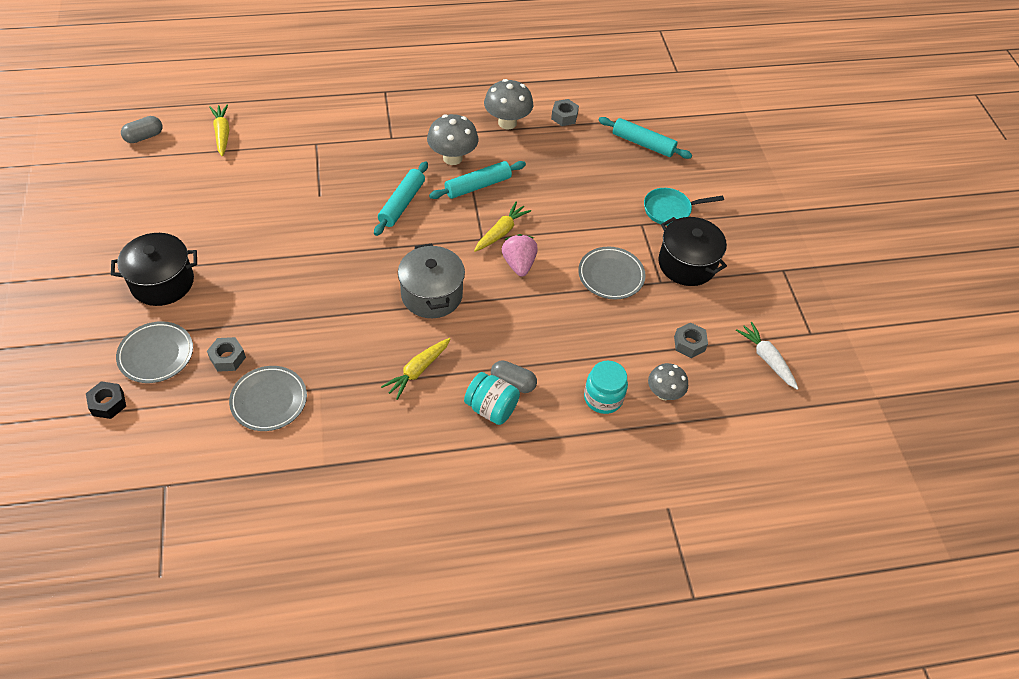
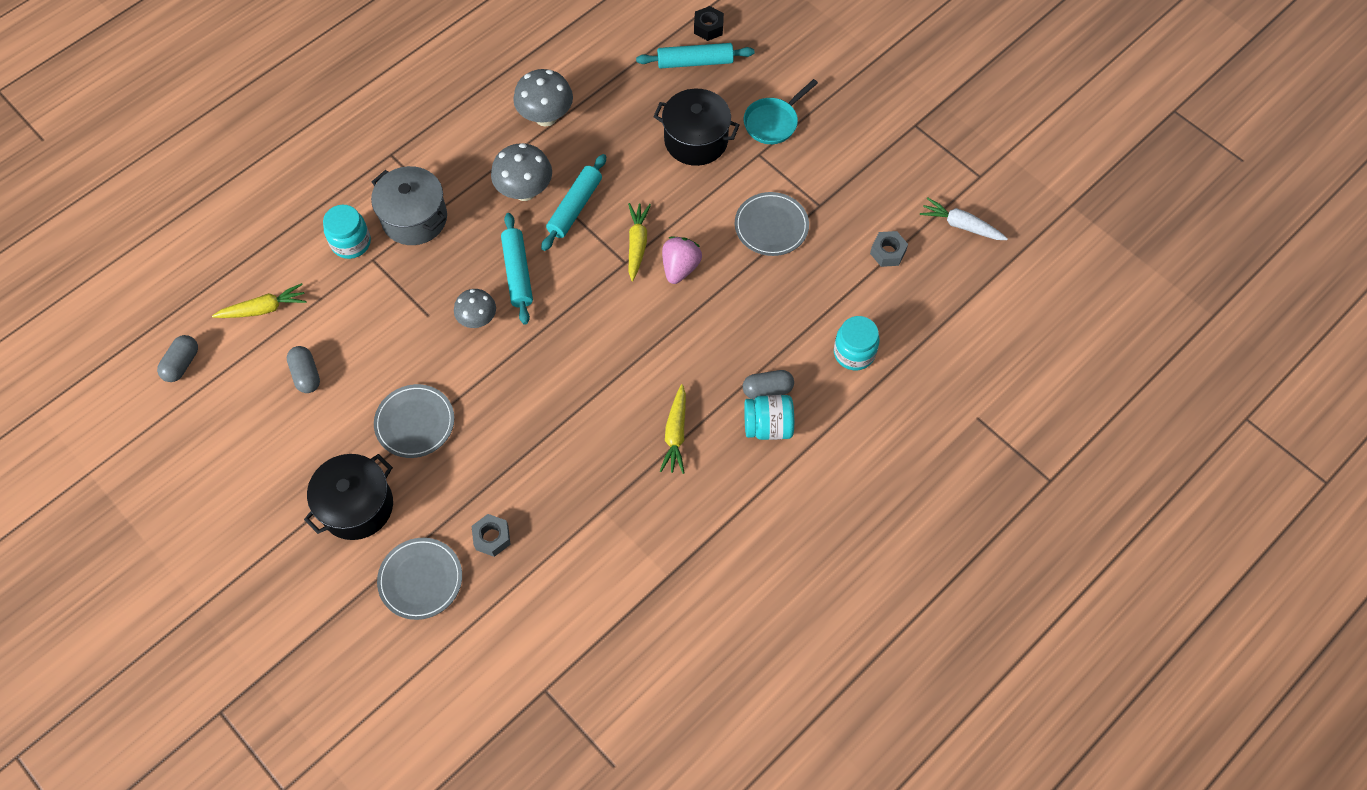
camera: 30 degrees left, 10 degrees up
black nut [86,381,126,419] -> black nut moved to [694,6,724,41]
yellow carrot [209,104,230,156] -> yellow carrot turned 120 degrees clockwise [212,283,307,318]
grey plate [229,366,307,431] -> grey plate moved to [374,384,454,458]
grey pot [398,243,465,318] -> grey pot moved to [371,166,447,245]
pink strawberry [502,234,538,276] -> pink strawberry turned 60 degrees clockwise [662,237,702,284]
grey nut [551,99,579,126] -> none
grey mushroom [648,363,688,400] -> grey mushroom moved to [454,289,496,328]
black pot [658,217,727,286] -> black pot moved to [653,89,740,166]
none -> grey capsule [287,346,320,393]
none -> turquoise jar [323,205,371,259]

